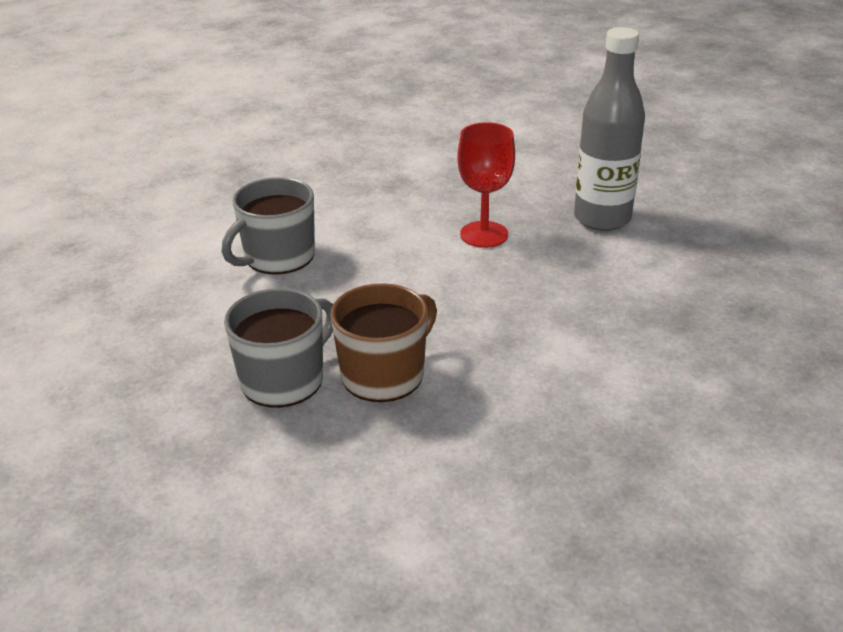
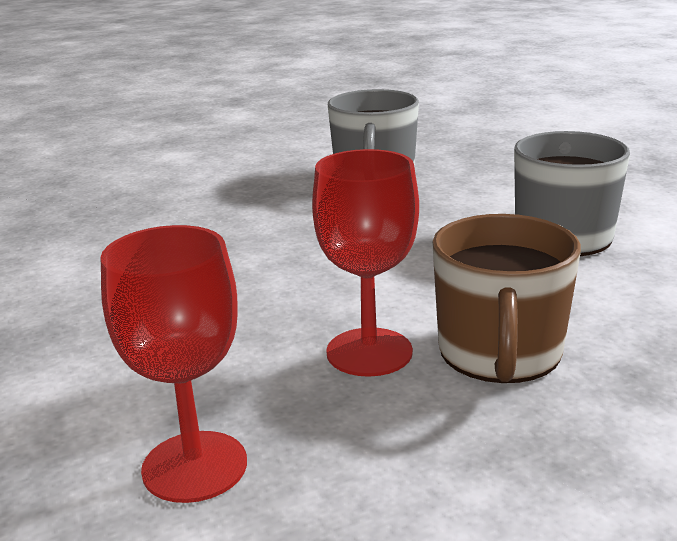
camera: 145 degrees right, 10 degrees down
brown mug [331,283,437,402] -> brown mug moved to [432,214,581,383]
grey bottle [574,27,645,231] -> red goblet [100,225,247,503]

